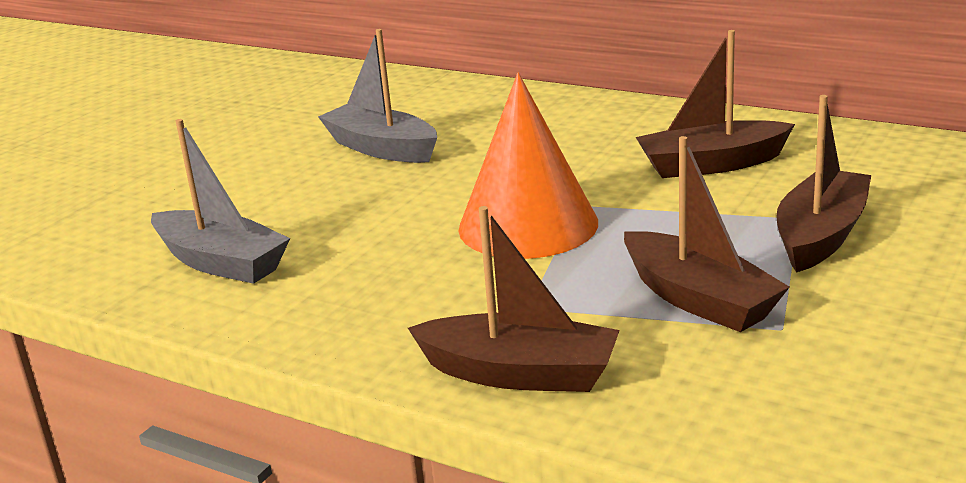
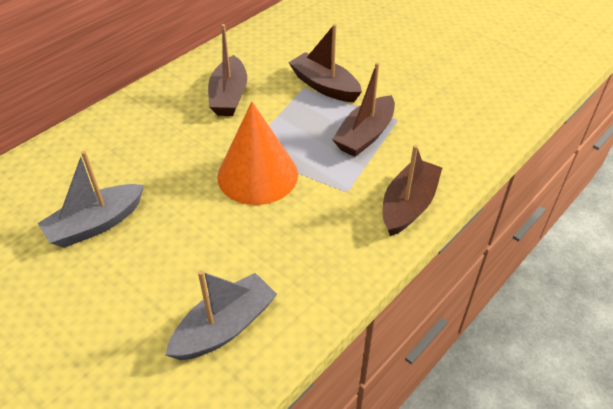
camera: 80 degrees left, 20 degrees up
brown boat [624,136,790,332] -> brown boat turned 150 degrees clockwise [332,62,395,157]

